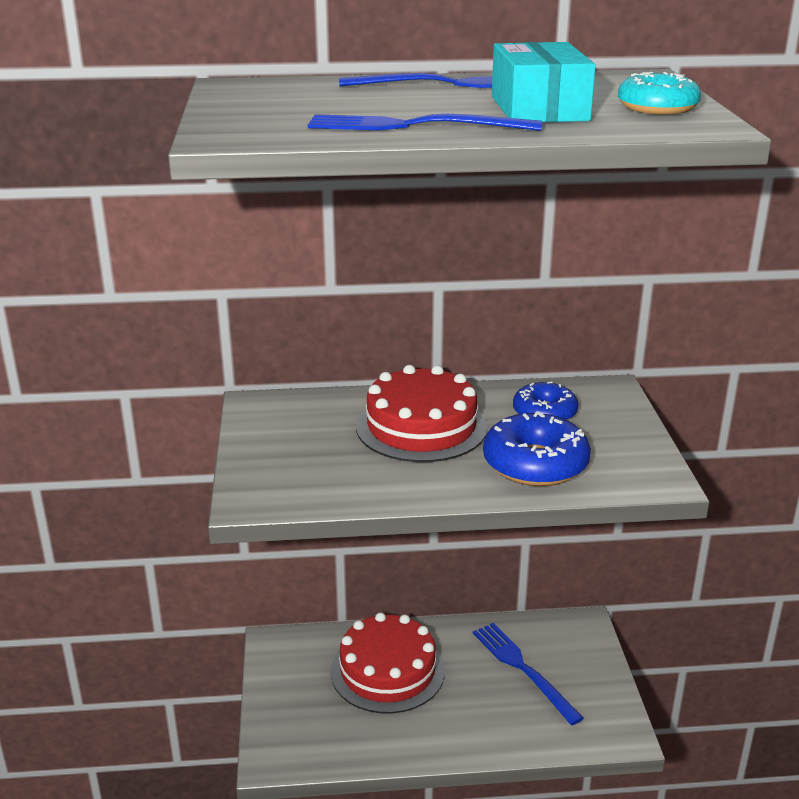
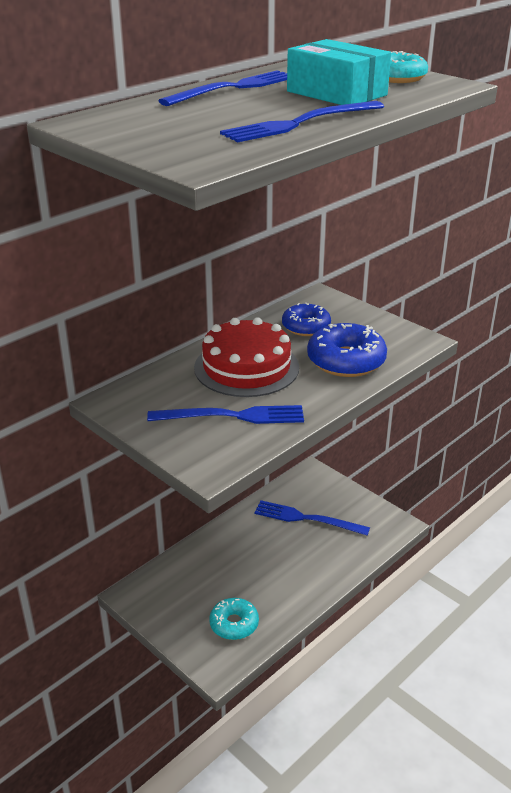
camera: 40 degrees left, 5 degrees up
red cake [331,612,445,714] -> none
none -> blue fork [147,405,304,424]
none -> turquoise donut [209,598,259,640]

